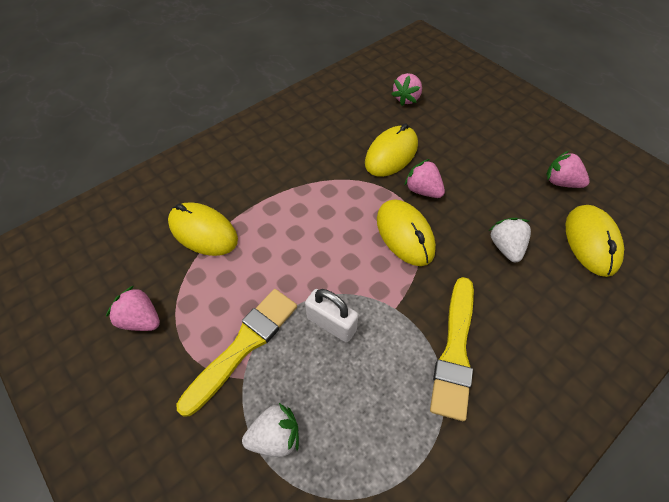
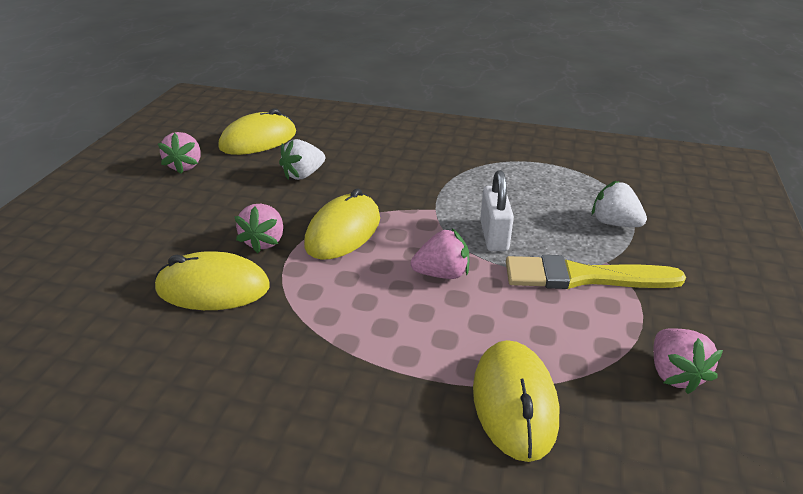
camera: 125 degrees left, 20 degrees down
pink strawberry [391,73,422,106] -> pink strawberry moved to [411,228,470,279]
yellow brush [430,277,474,421] -> none

